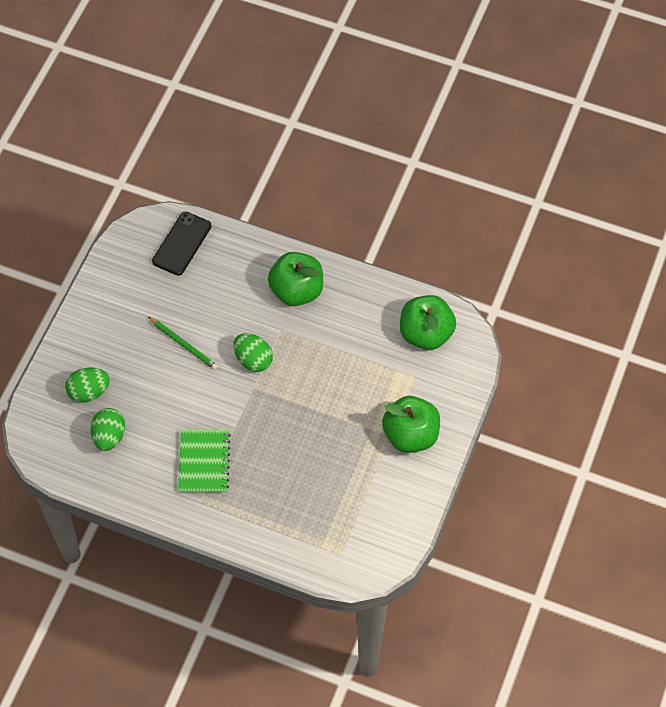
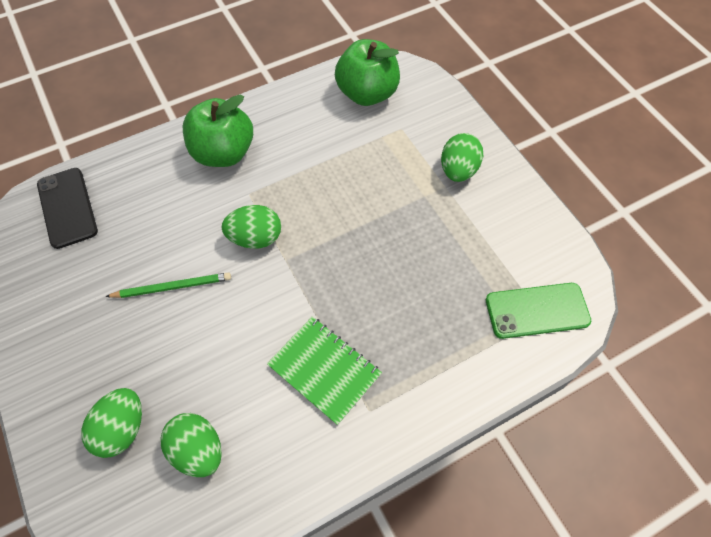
camera: 50 degrees left, 0 degrees up
green apple [382,396,440,453] -> green egg [441,133,483,182]
none -> green phone [486,283,591,339]

